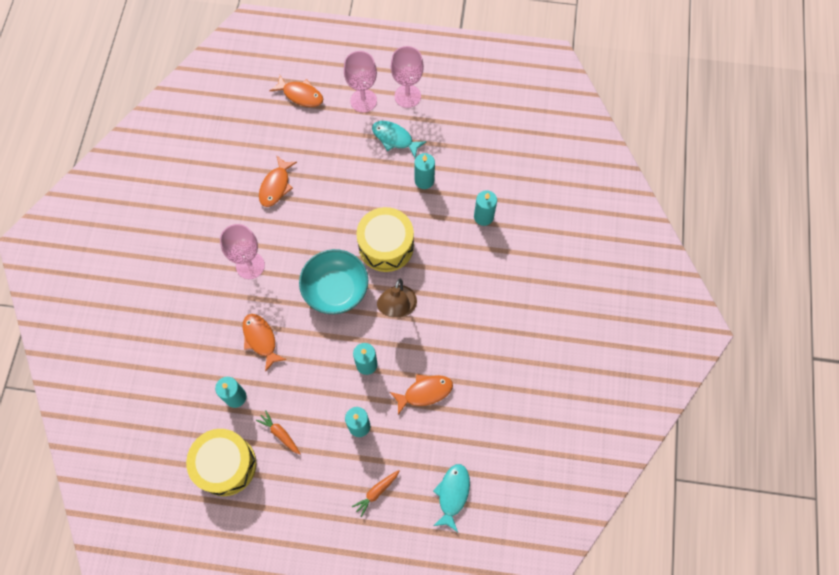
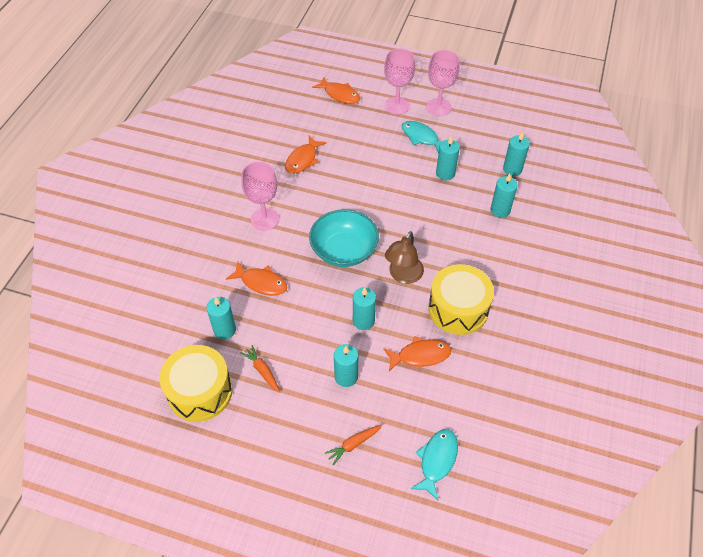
camera: 10 degrees right, 15 degrees down
orange fish [243,314,287,372] -> orange fish turned 135 degrees clockwise [226,262,287,296]
yellow drum [356,207,414,272] -> yellow drum moved to [428,264,494,335]
none -> turquoise candle [503,131,530,176]

